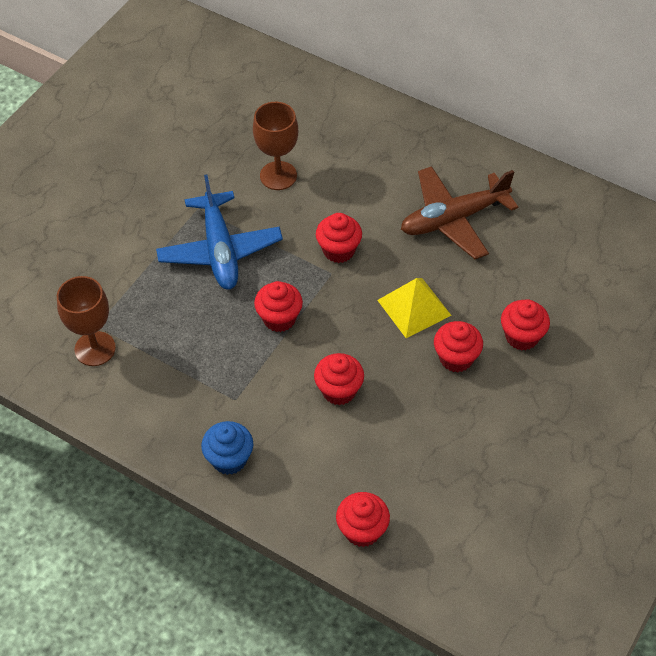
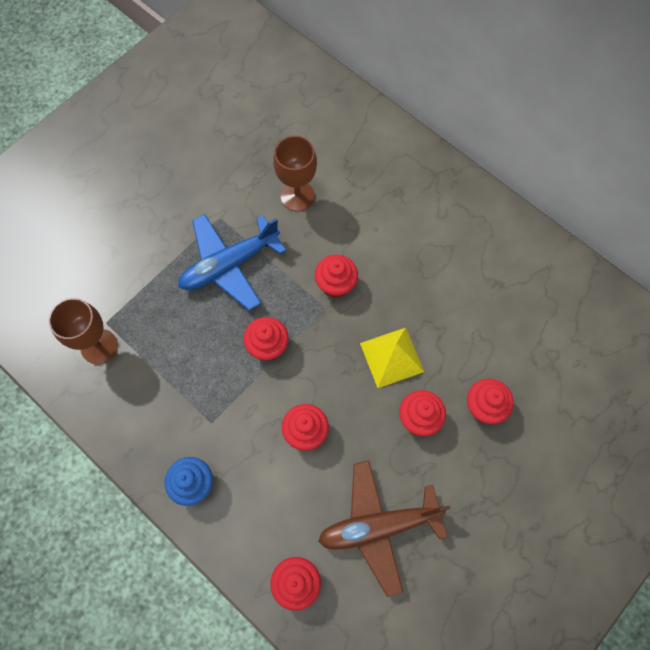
camera: 10 degrees right, 15 degrees up
blue plane [156,175,283,290] -> blue plane turned 60 degrees clockwise [178,214,286,311]
brown plane [401,166,518,259] -> brown plane moved to [318,460,450,597]

